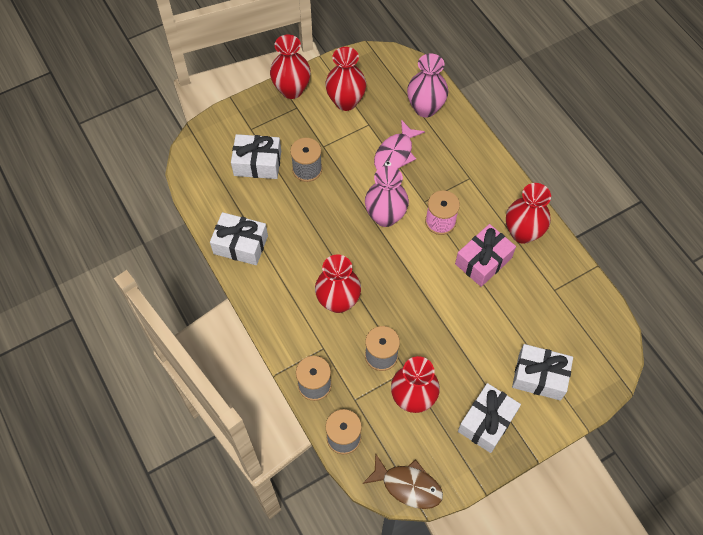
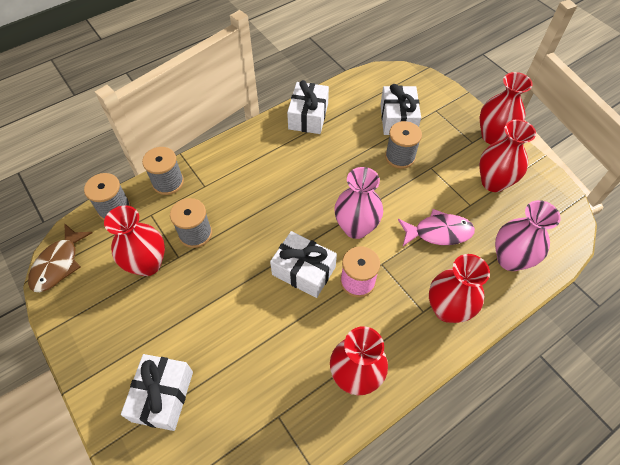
camera: 85 degrees right, 5 degrees down
red vase [315,255,361,313] -> red vase moved to [429,254,490,323]
pink fish [374,120,425,170] -> pink fish turned 150 degrees clockwise [398,209,475,246]
pink gift [455,224,516,287] -> none
white gift [458,383,521,453] -> white gift moved to [270,231,337,298]

